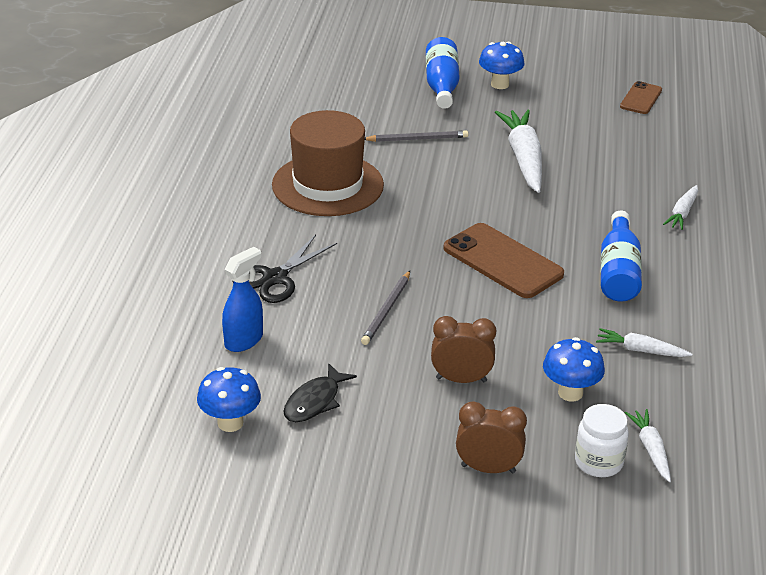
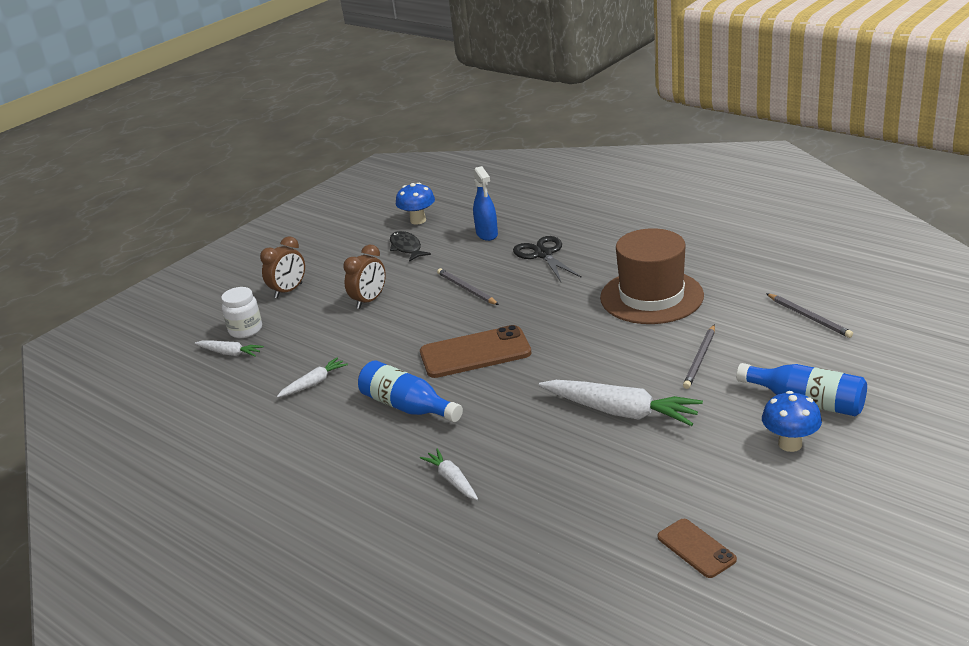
camera: 125 degrees right, 5 degrees down
blue mushroom [543,337,605,401] -> none
none -> grey pencil [766,293,853,338]

